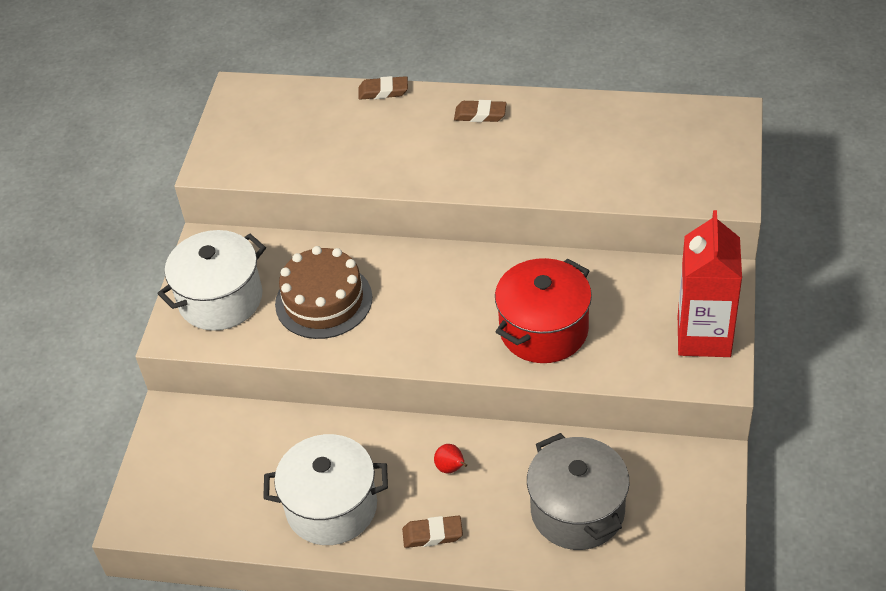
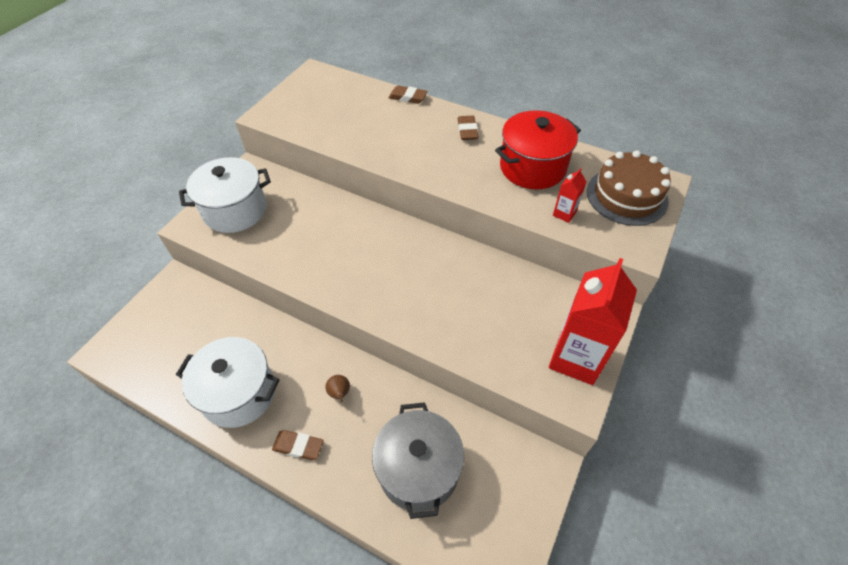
camera: 15 degrees right, 5 degrees up
brown cake [275,246,372,339] -> brown cake moved to [587,150,671,226]
red pear [434,444,467,473] -> brown pear [325,375,350,402]
brown eraser [454,100,507,122] -> brown eraser turned 60 degrees clockwise [458,116,479,140]
red pot [495,258,592,363] -> red pot moved to [495,110,581,189]
none -> red carton [553,168,586,223]

